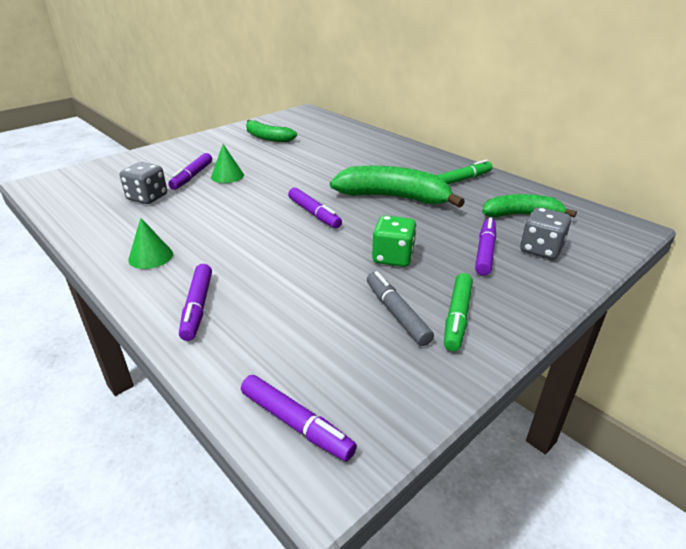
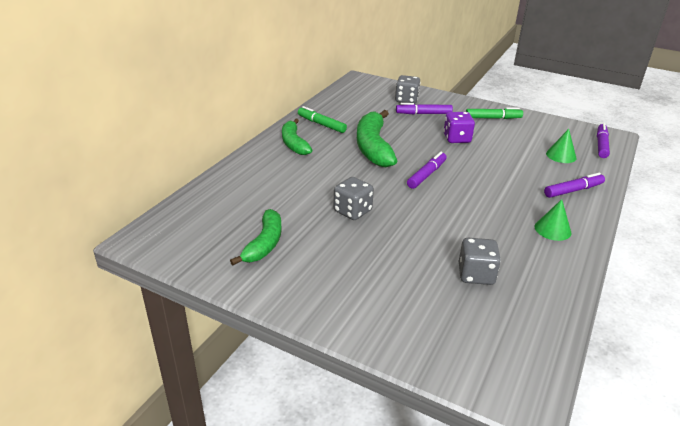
camera: 110 degrees left, 0 degrees up
purple marker [168,153,212,190] -> none
green cone [211,144,244,183] -> green cone moved to [546,129,576,163]
grey marker [367,271,434,346] -> none
green dice [372,215,417,267] -> purple dice [444,112,475,143]
green banana [482,194,577,217] -> green banana moved to [282,119,312,155]
none -> grey dice [334,177,374,220]

